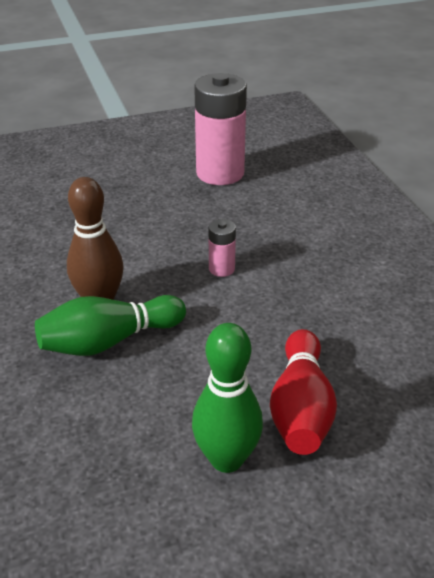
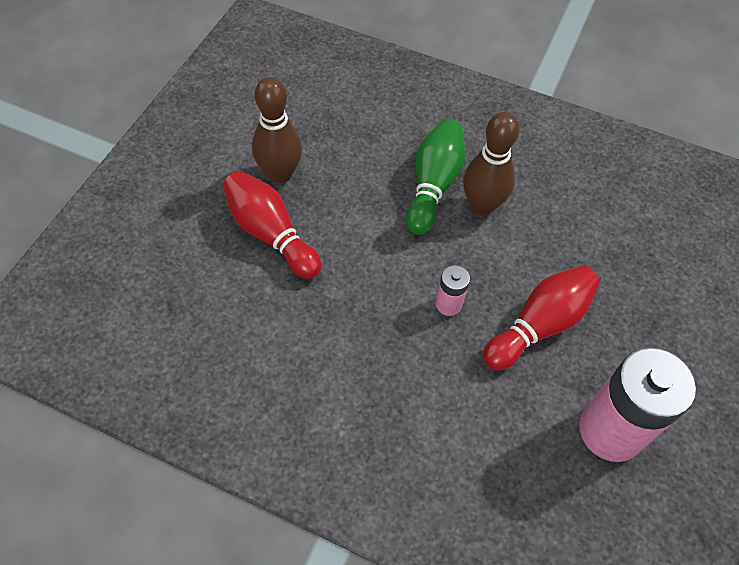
camera: 130 degrees right, 20 degrees up
green bowling pin [192,323,263,473] -> brown bowling pin [252,77,302,183]
none -> red bowling pin [483,265,600,370]

